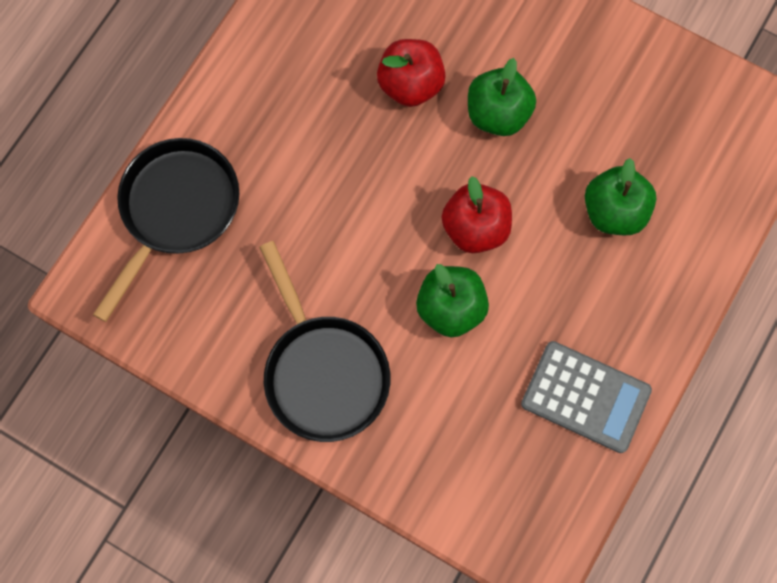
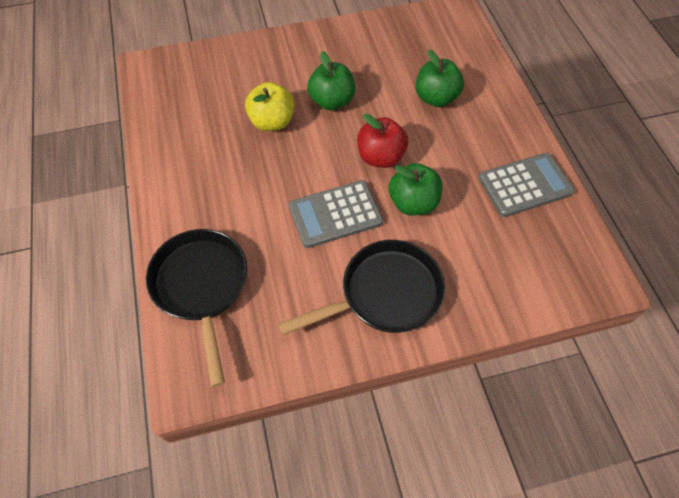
camera: 45 degrees left, 15 degrees down
black pan [259,241,390,442] -> black pan turned 45 degrees counterclockwise [278,240,445,335]
red apple [377,39,446,107] -> yellow apple [245,82,295,131]
none -> grey calculator [289,180,383,248]

